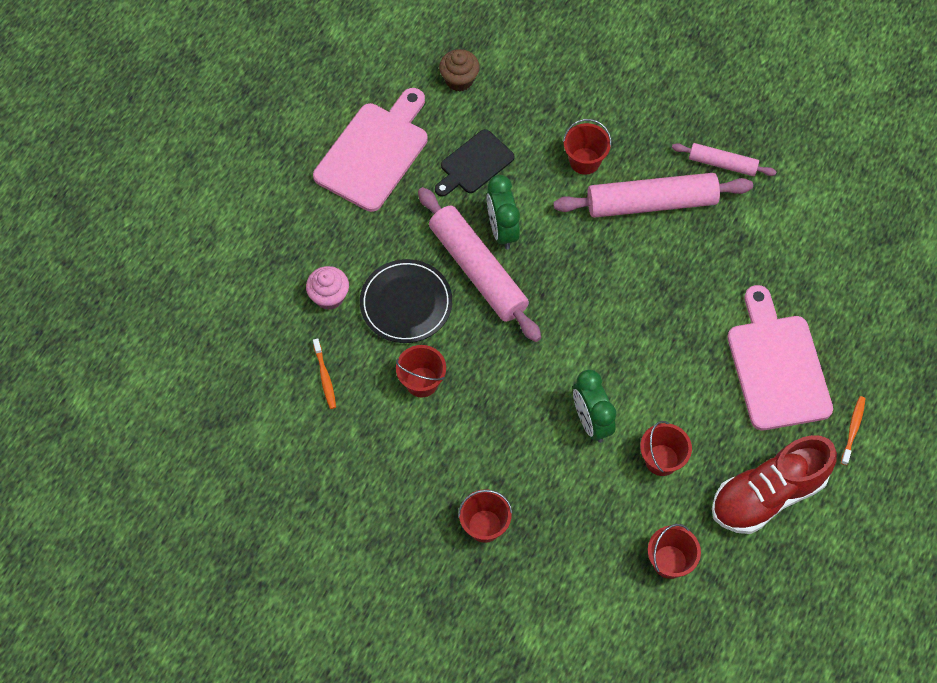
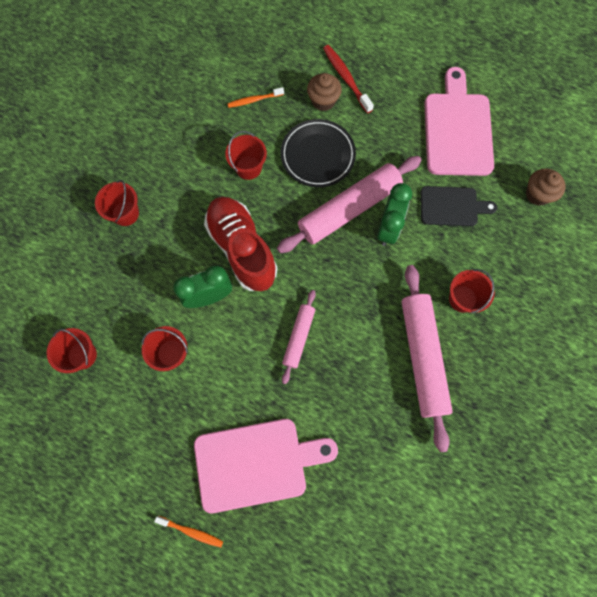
camera: 90 degrees right, 10 degrees up
pink cupcake [306,266,349,310] -> brown cupcake [307,73,342,111]
pink cutting board [313,88,428,212] -> pink cutting board turned 120 degrees counterclockwise [424,67,494,176]
black cutting board [435,129,515,197] -> black cutting board turned 135 degrees clockwise [421,186,497,226]
green clock [487,175,520,249] -> green clock turned 120 degrees clockwise [377,183,412,246]
pink rolling pin [672,143,777,176] -> pink rolling pin moved to [282,290,316,384]
red shoe [712,435,837,534] -> red shoe moved to [204,197,278,291]
none -> red toothbrush [323,45,374,113]

